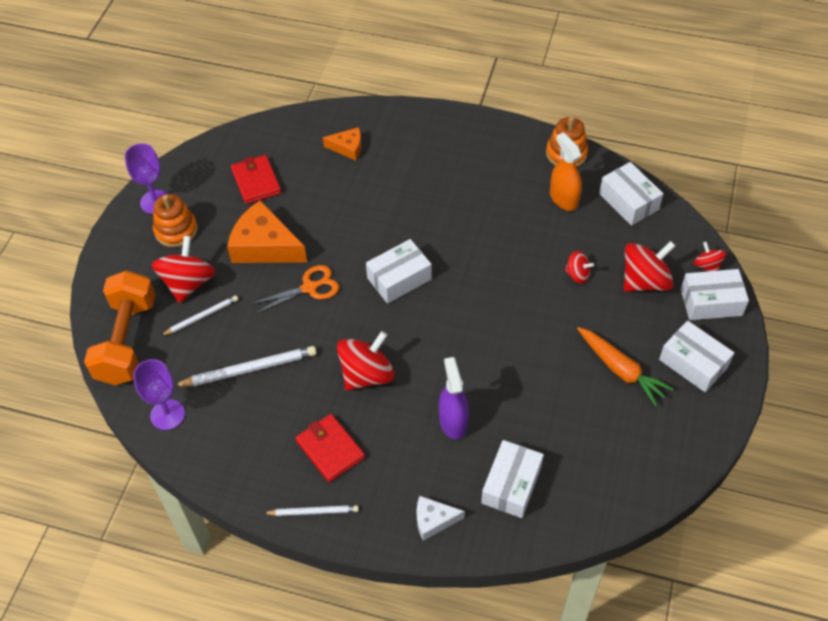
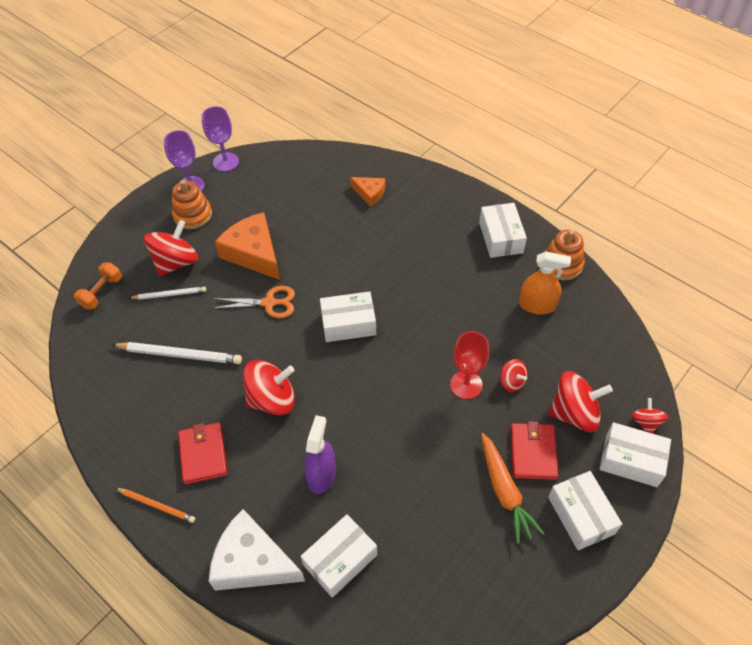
camera: 25 degrees right, 0 degrees up
orange dumbbell [84,270,156,385] -> orange dumbbell [74,263,122,310], size x0.51
purple goblet [133,359,185,430] -> purple goblet moved to [201,106,239,172]
red wallet [231,155,281,204] -> red wallet moved to [510,421,558,480]
white pencil [263,505,359,516] -> orange pencil [115,488,195,523]
white cheese [417,496,465,541] -> white cheese [209,509,305,591], size x1.86
orange spray bottle [550,132,582,211] -> orange spray bottle turned 105 degrees clockwise [519,251,571,314]
white box [599,162,663,226] -> white box moved to [479,203,527,258]
none -> red goblet [450,331,489,399]

